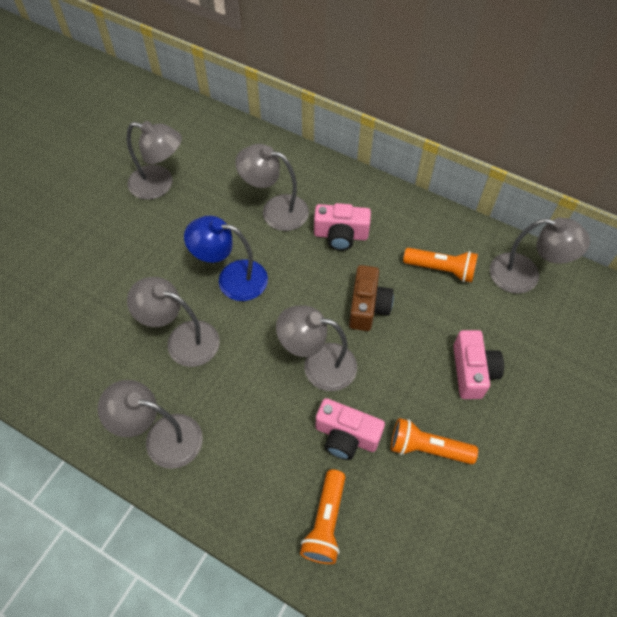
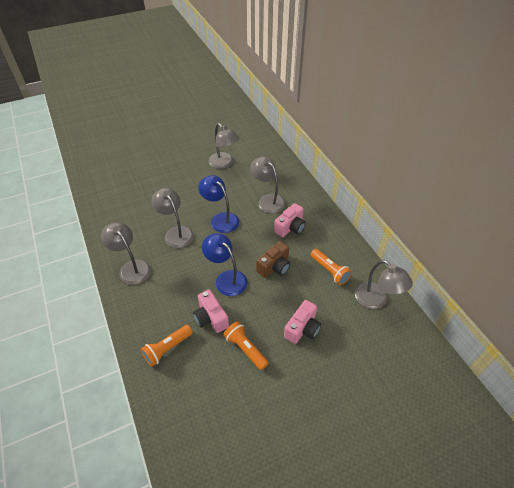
camera: 35 degrees right, 10 degrees down
grey lamp [276,305,357,391] -> blue lamp [202,233,247,296]
pink camera [314,203,371,251] -> pink camera turned 90 degrees counterclockwise [274,203,306,237]

